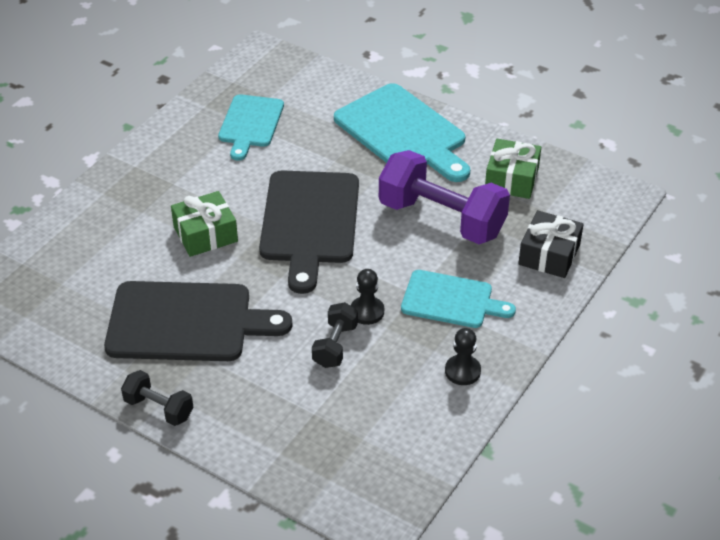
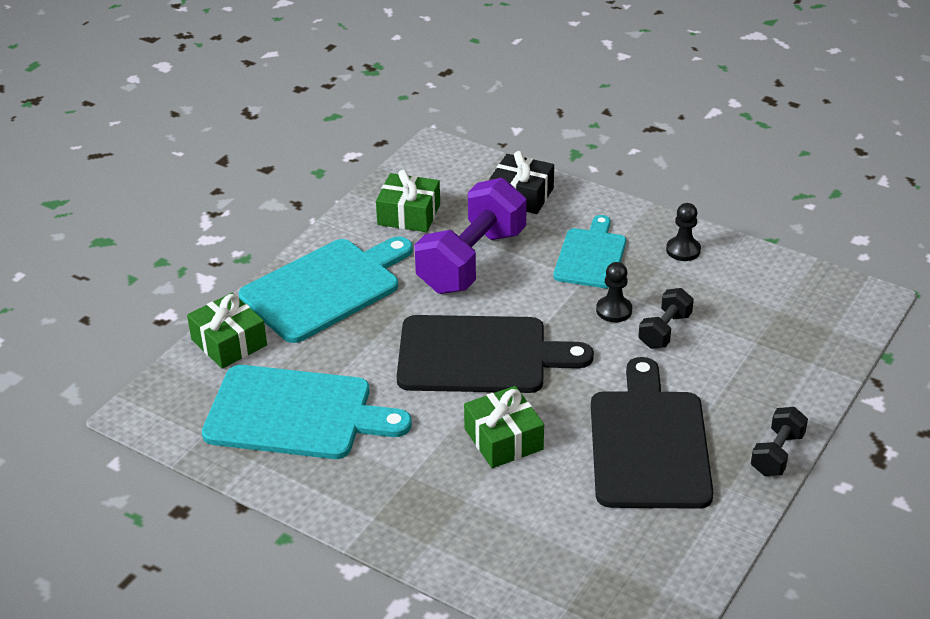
camera: 90 degrees left, 5 degrees down
turquoise cutting board [218,94,284,161] -> turquoise cutting board [202,365,412,459], size x1.61
black dumbbell [312,302,358,368] -> black dumbbell turned 75 degrees counterclockwise [638,288,694,349]
none -> green gift [187,293,267,369]

